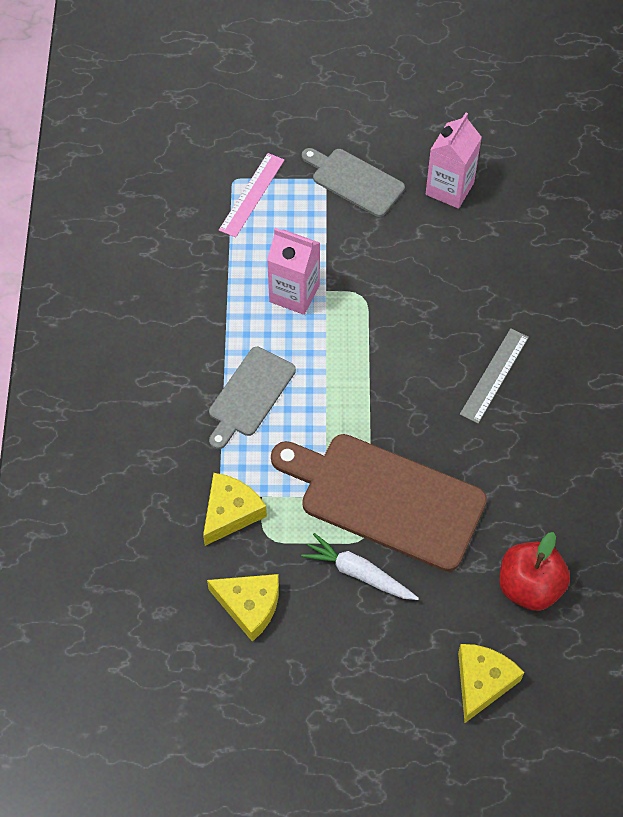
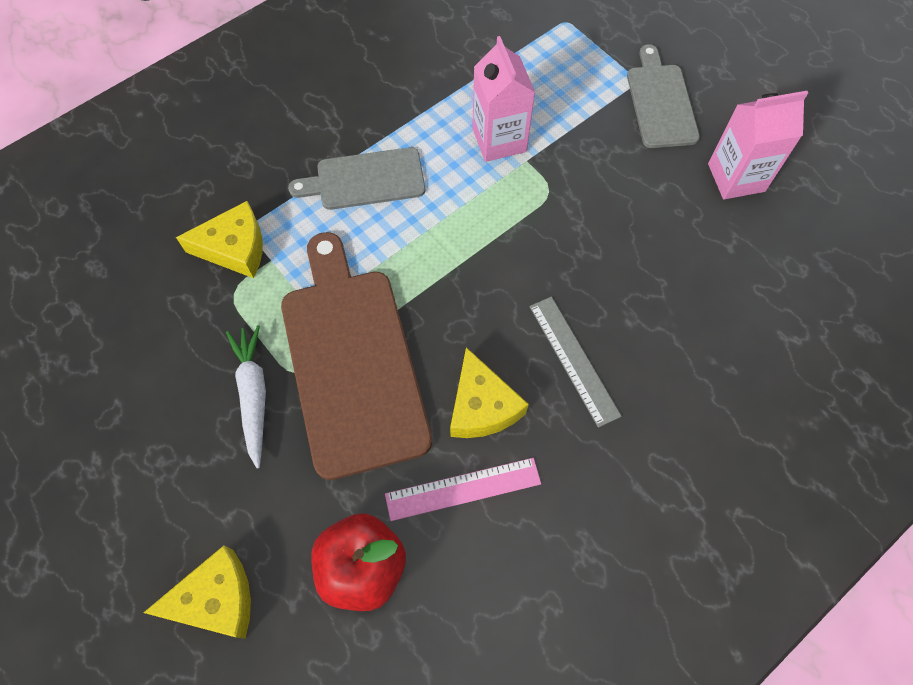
camera: 50 degrees right, 5 degrees up
yellow cheese [207,574,279,642] -> yellow cheese moved to [450,347,529,438]
pink ruler [219,153,284,237] -> pink ruler moved to [385,458,541,521]
grey ruler [460,328,529,423] -> grey ruler turned 75 degrees clockwise [529,297,621,428]

